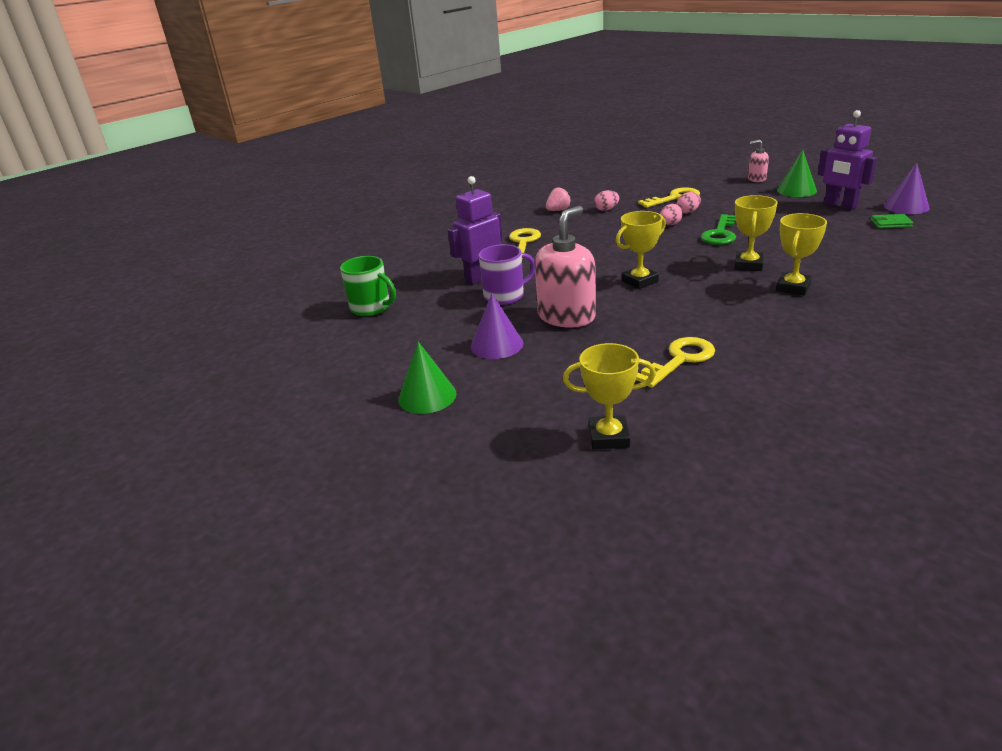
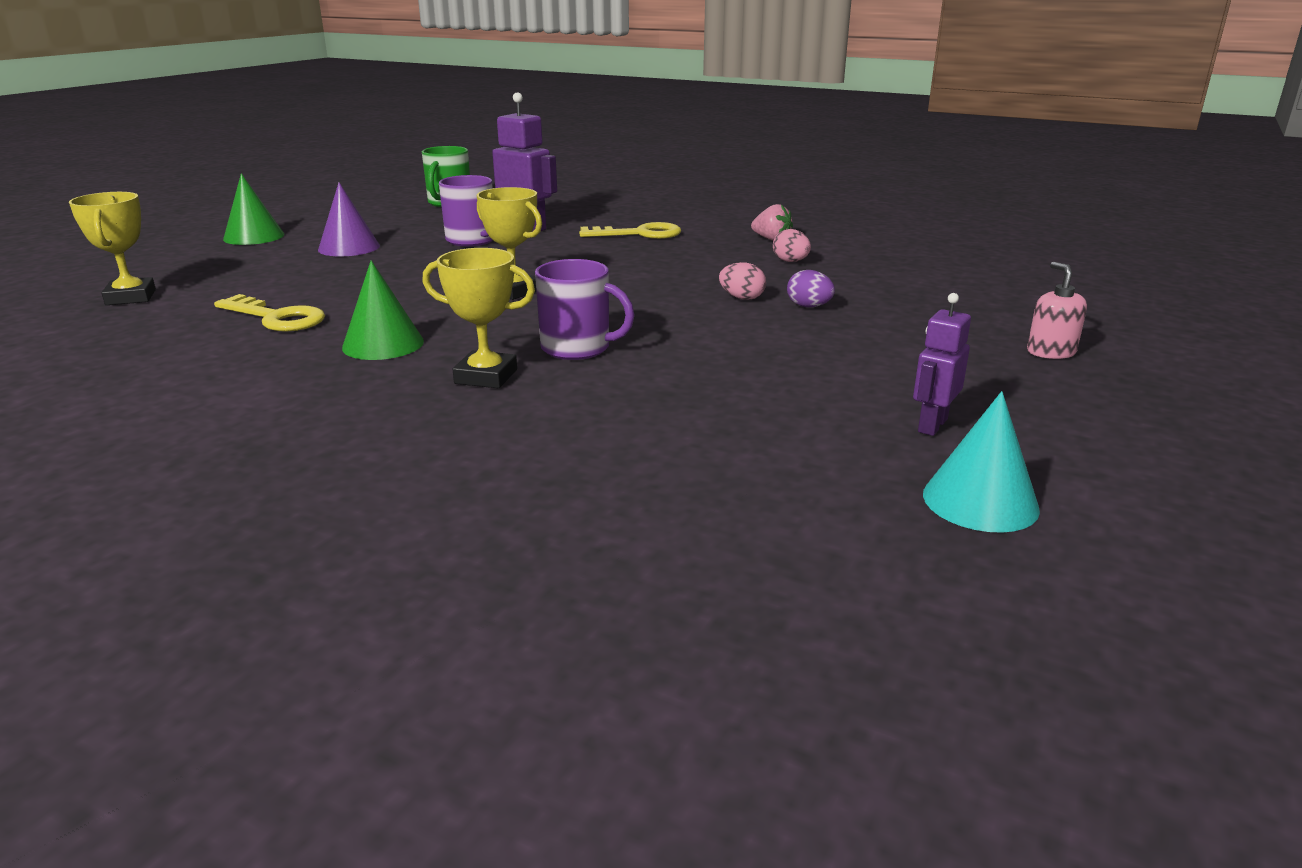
camera: 70 degrees right, 5 degrees down
pink soap dispenser [535,206,596,327] -> none
yellow key [638,187,700,208] -> none
pink egg [677,192,701,214] -> purple egg [787,270,835,307]
green key [701,214,736,245] -> none
yellow trophy [735,195,778,271] -> purple mug [535,259,635,360]
green cone [777,150,817,197] -> green cone moved to [342,260,424,360]
purple robot [818,110,877,210] -> purple robot [913,293,971,436], size x0.63
green wallet [871,214,913,229] -> none
purple cone [884,163,930,214] -> turquoise cone [923,391,1040,533]

